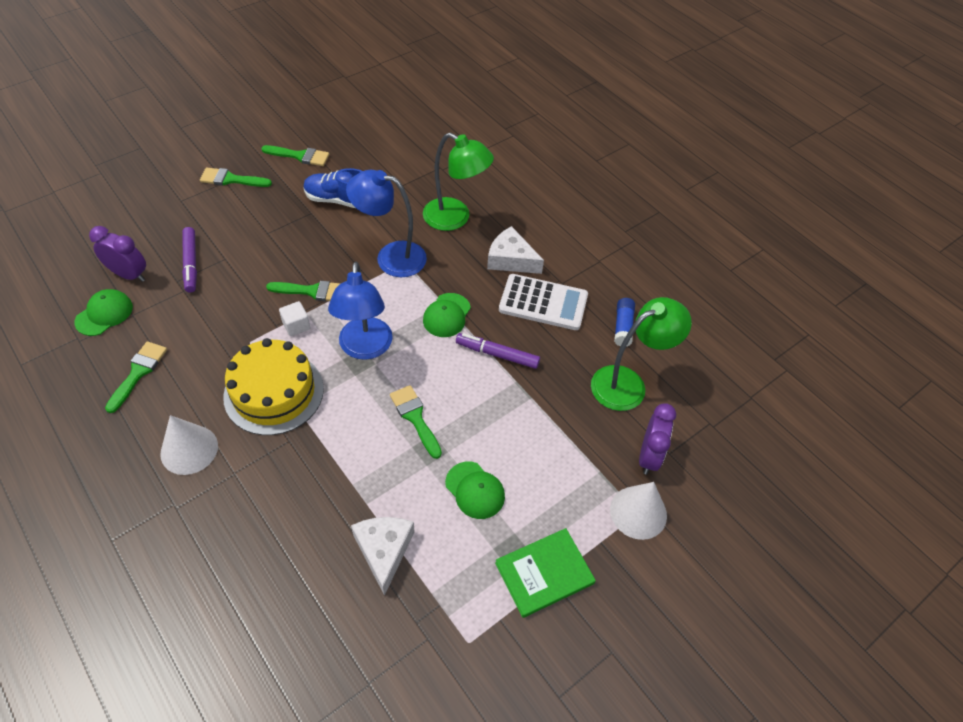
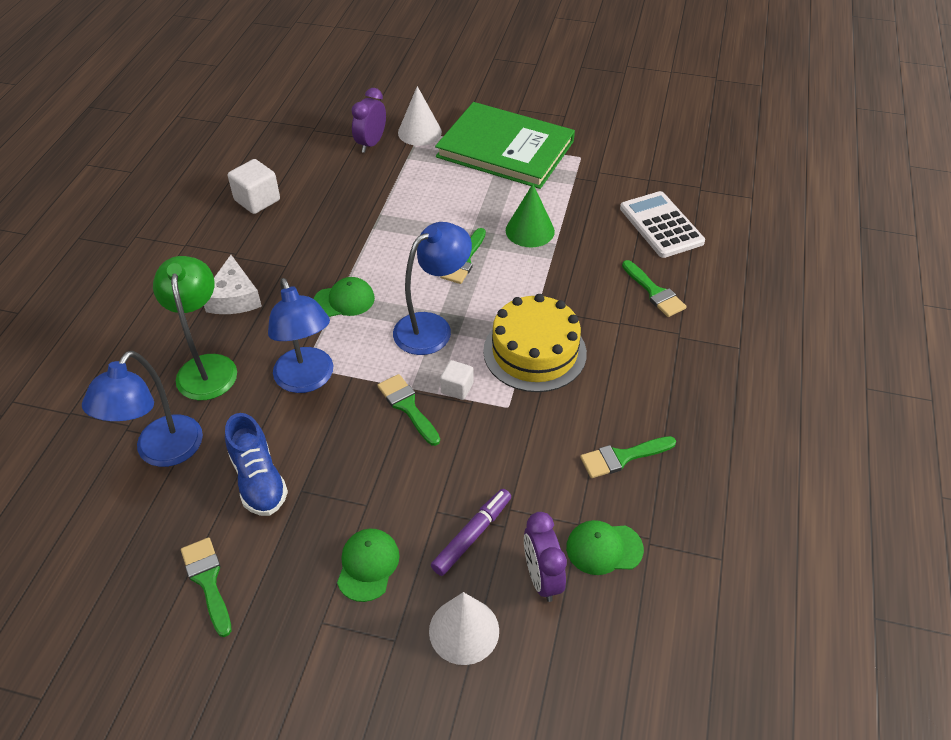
camera: 125 degrees left, 5 degrees down
white cone [160,415,218,475] -> white cone moved to [429,592,499,665]
green brush [200,168,272,187] -> green brush moved to [622,260,687,317]
white cheese [351,517,415,596] -> none
green cap [445,462,505,519] -> green cap moved to [337,529,400,602]
purple marker [456,333,540,369] -> none
green book [495,528,596,618] -> green book [435,102,575,189], size x1.89
white calculator [499,274,588,330] -> white calculator moved to [620,191,705,258]
green lamp [591,297,692,411] -> none
blue glue stick [614,298,635,347] -> white cube [228,159,280,214]
purple clock [639,403,676,475] -> purple clock turned 45 degrees counterclockwise [351,88,386,153]
none -> blue lamp [82,351,203,467]
none -> green cone [506,184,555,247]

